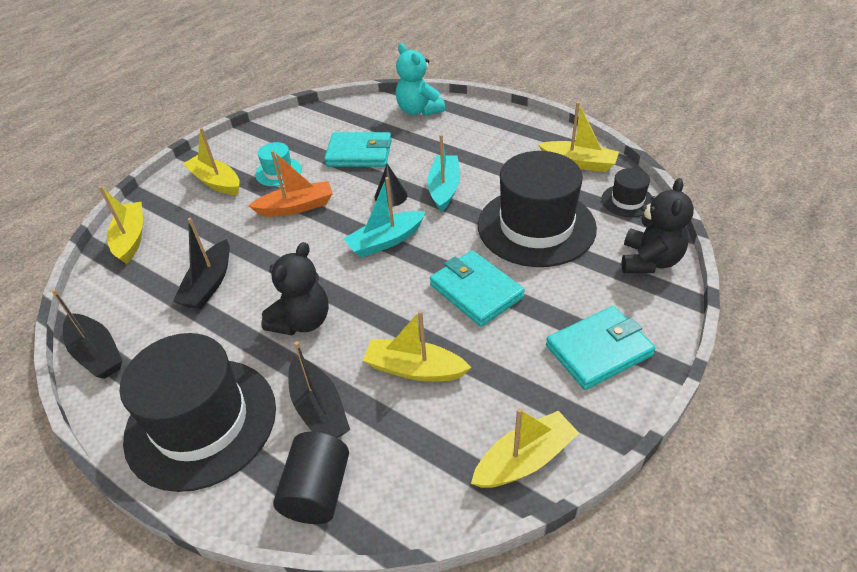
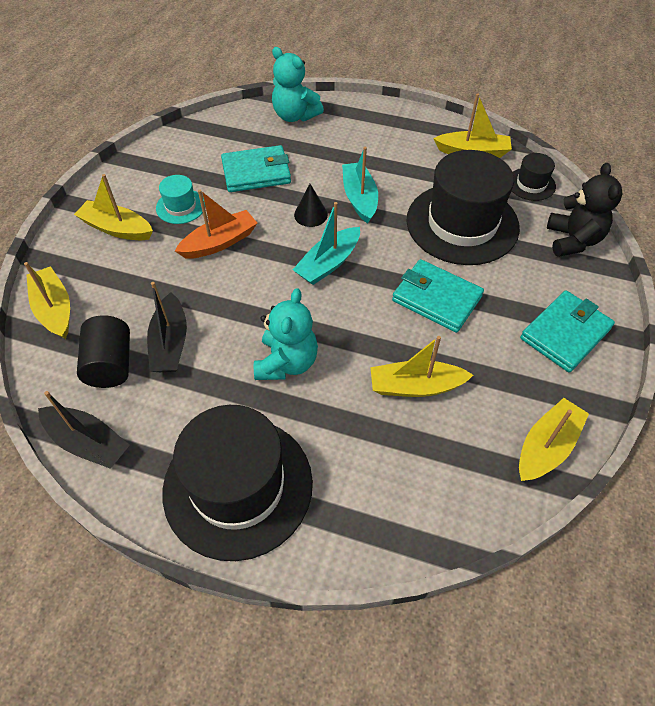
camera: 20 degrees left, 10 degrees up
black teddy bear [261,242,329,335] -> turquoise teddy bear [254,288,318,380]
black cylinder [273,432,349,524] -> black cylinder moved to [77,315,130,388]
black boat [288,341,350,438] -> none

